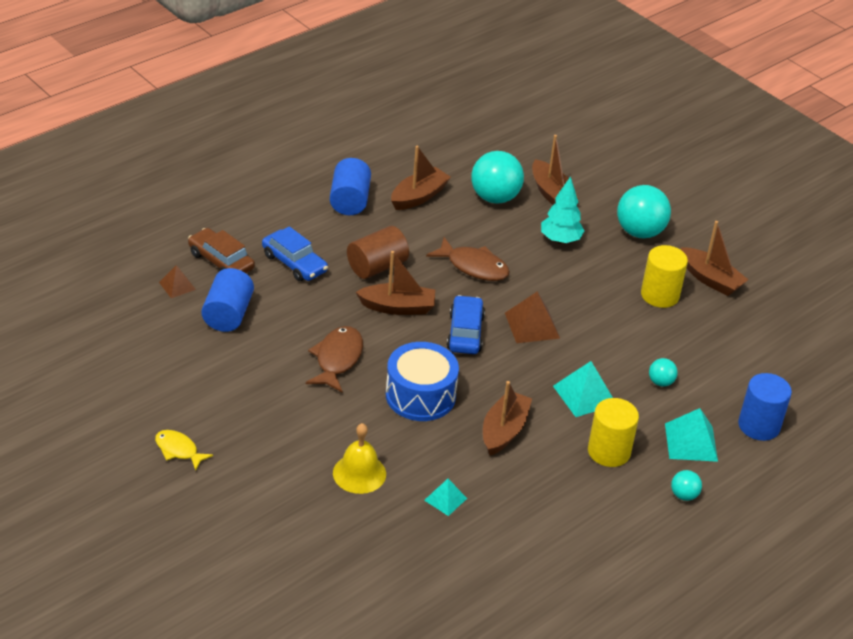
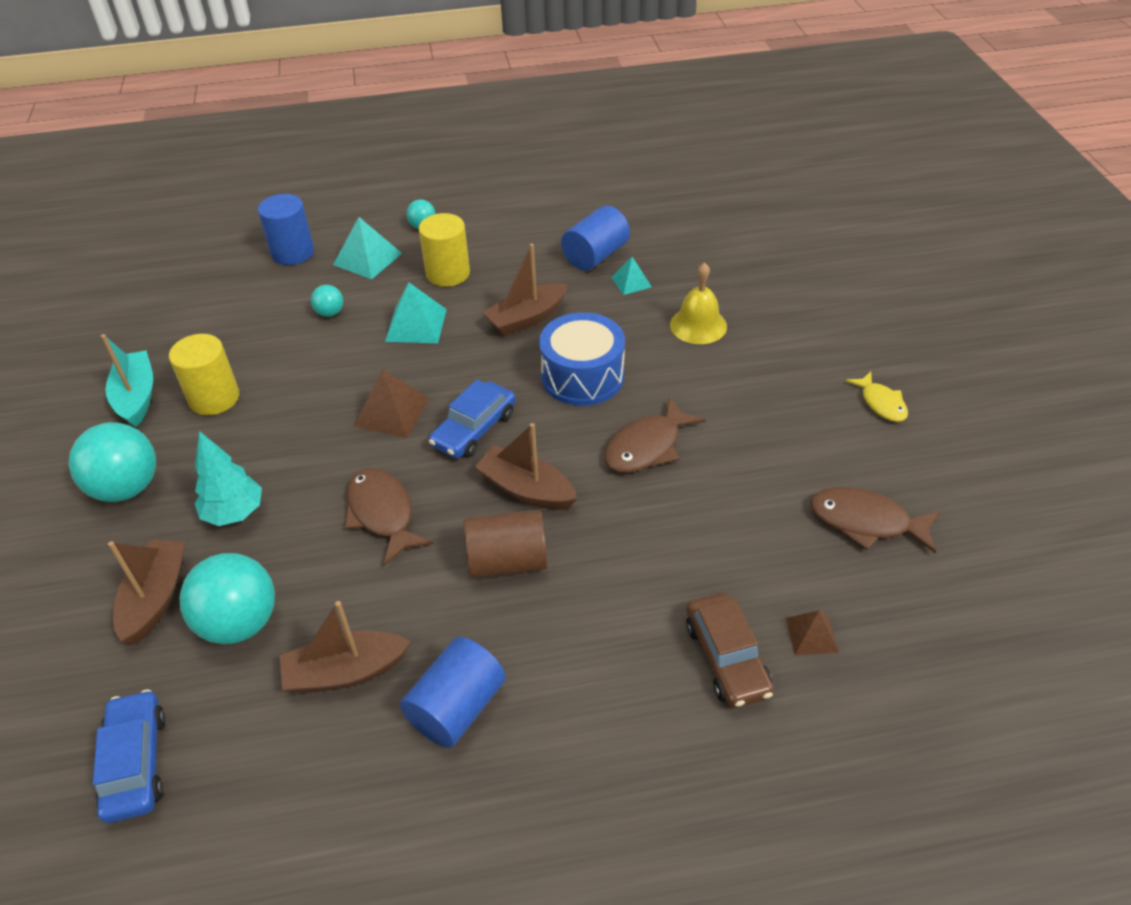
camera: 145 degrees left, 5 degrees up
blue cylinder [201,268,254,332] -> blue cylinder moved to [561,205,630,271]
blue car [262,226,328,281] -> blue car moved to [93,689,166,823]
brown boat [681,221,748,296] -> turquoise boat [101,334,153,427]
none -> brown fish [810,487,941,553]

